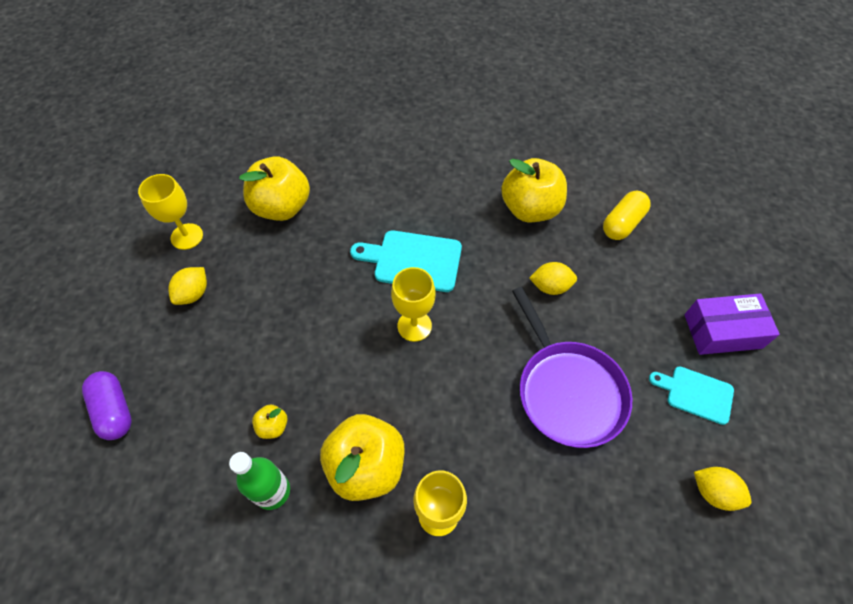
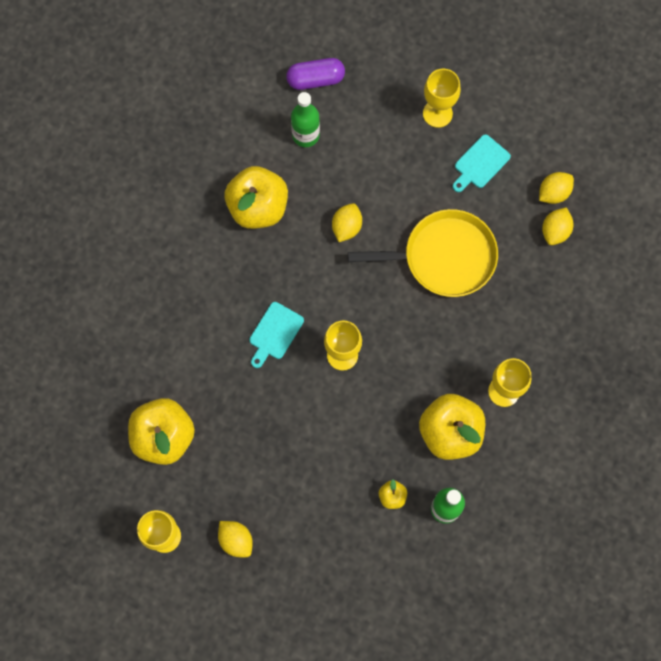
camera: 70 degrees left, 15 degrees up
purple capsule [82,371,132,440] -> purple capsule moved to [286,58,345,90]
turquoise cutting board [350,230,462,292] -> turquoise cutting board [249,302,304,368], size x0.65
purple pan [512,287,632,448] -> yellow pan [348,209,498,297]
yellow capsule [603,191,651,240] -> green bottle [291,92,320,147]
purple box [684,293,780,355] -> yellow goblet [423,69,461,128]
none -> yellow lemon [542,207,574,245]

